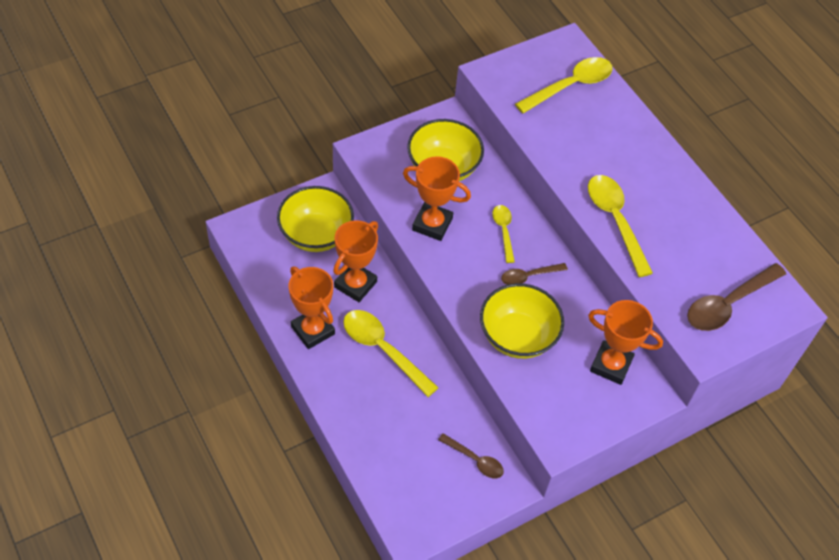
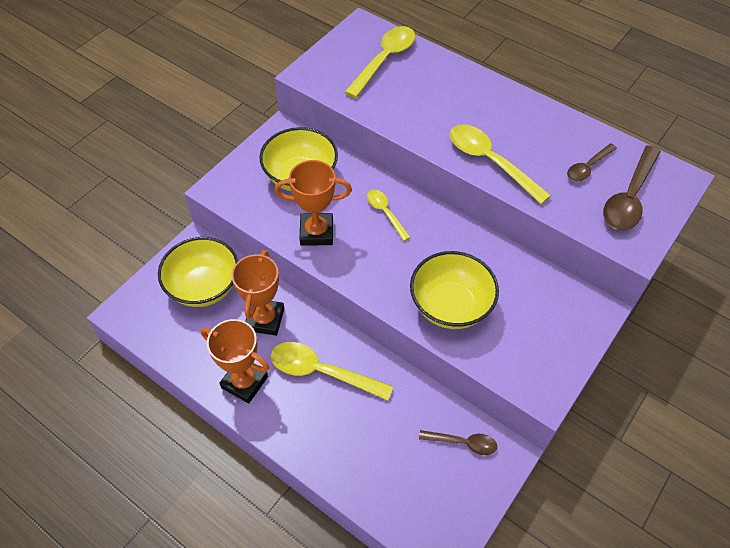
camera: 20 degrees left, 0 degrees up
brown spoon [501,263,568,285] -> brown spoon moved to [567,144,617,181]
orange trophy [588,300,663,385] -> none

